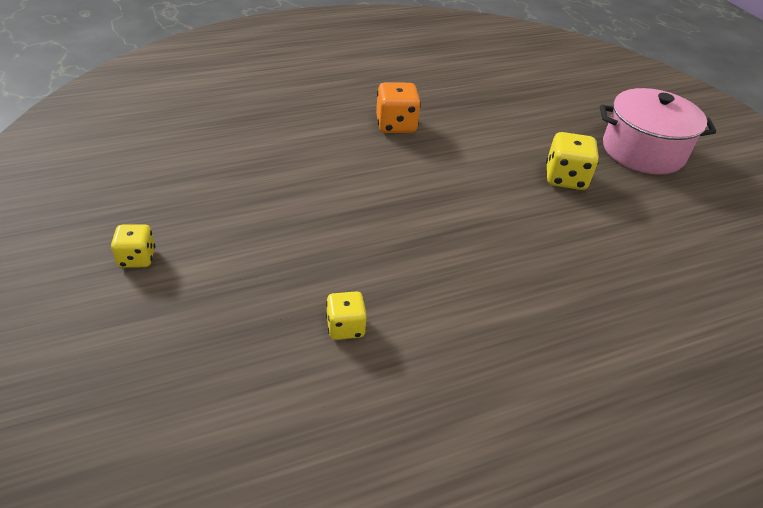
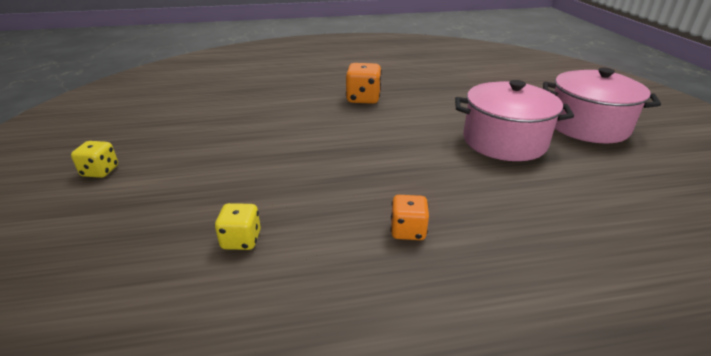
camera: 15 degrees right, 10 degrees down
yellow dice [546,132,599,190] -> pink pot [455,80,574,161]
none -> orange dice [391,195,429,240]

